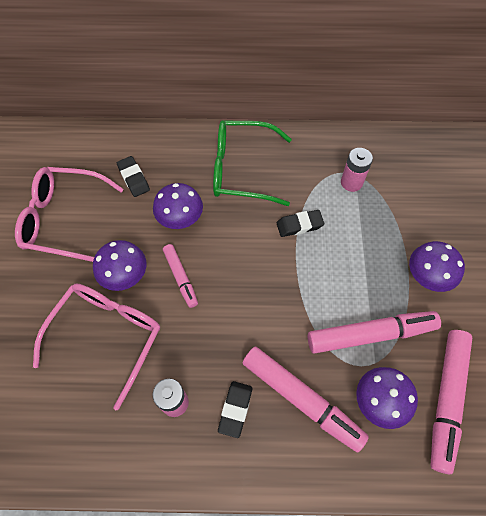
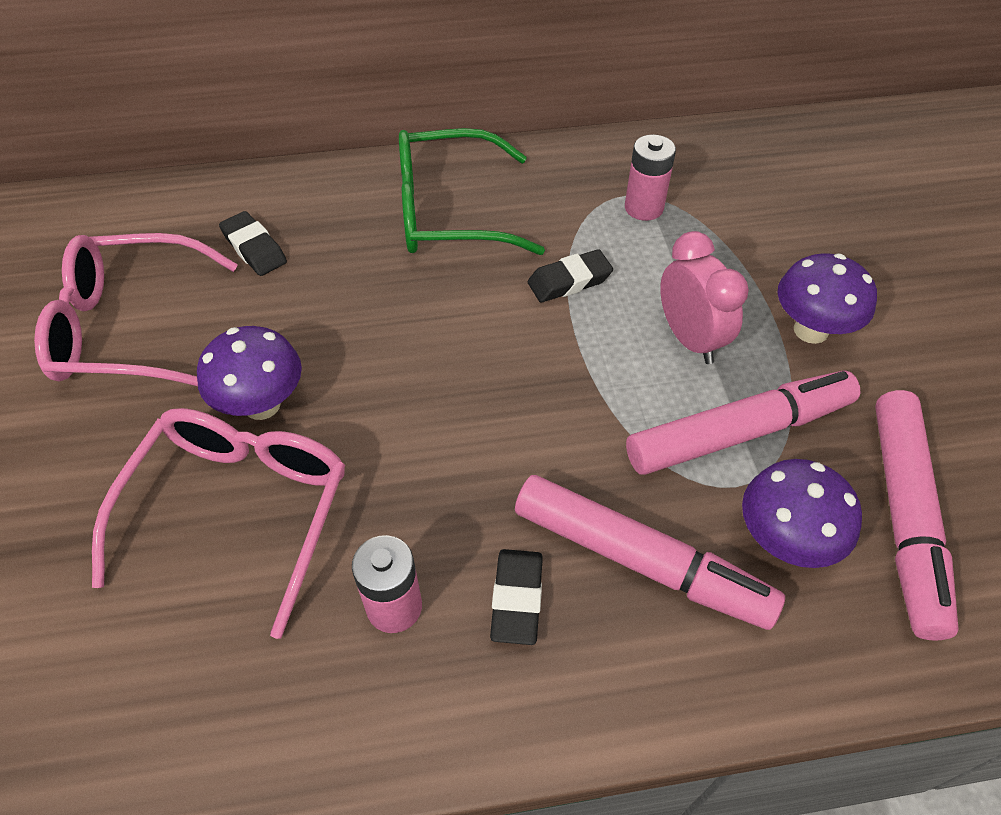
camera: 10 degrees left, 10 degrees down
purple mushroom [153,183,203,229] -> none
pink marker [163,244,198,308] -> none
none -> pink clock [660,231,749,364]

